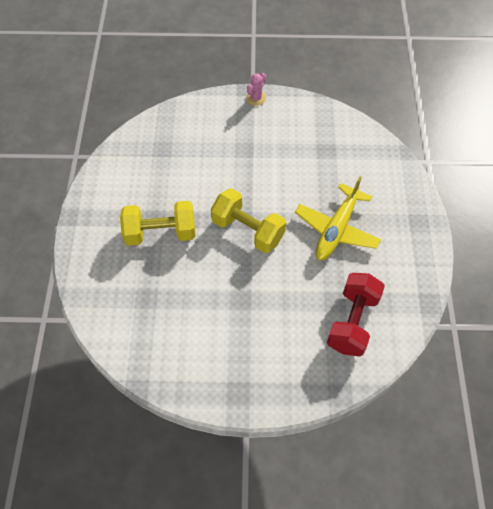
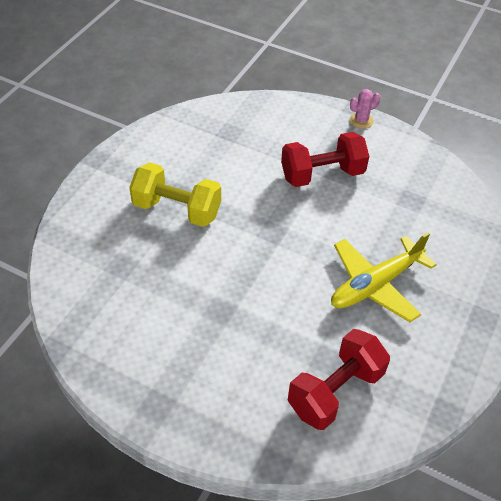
camera: 25 degrees right, 10 degrees down
yellow dumbbell [211,188,286,253] -> none
none -> red dumbbell [281,132,369,187]

